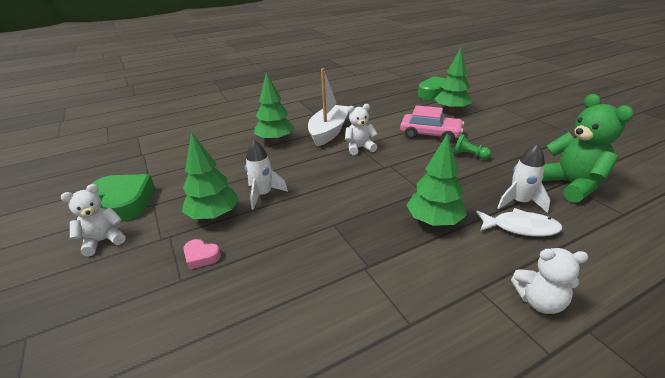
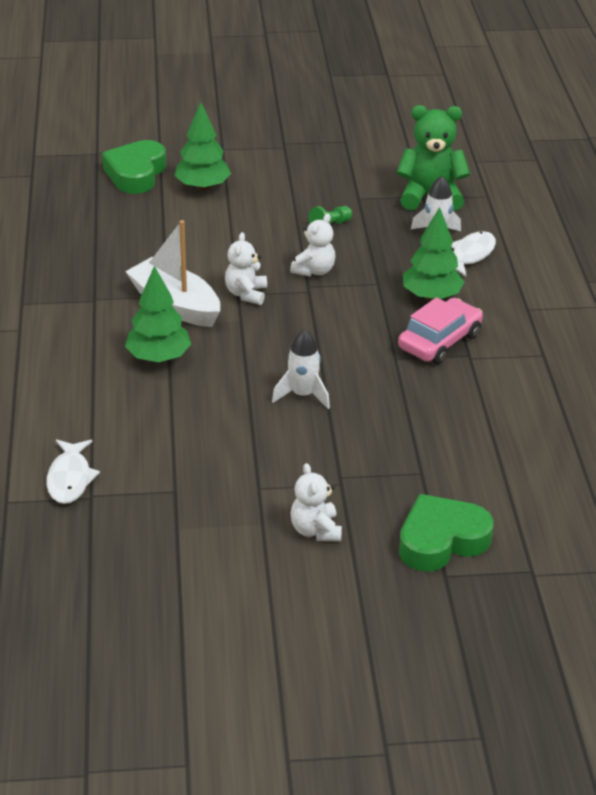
camera: 70 degrees left, 5 degrees up
green heart [92,174,155,222] -> green heart moved to [399,494,494,572]
green tree [182,132,239,220] -> none
pink heart [183,239,221,270] -> none
pink car [400,105,464,142] -> pink car moved to [398,297,483,364]
white teddy bear [511,248,588,314] -> white teddy bear moved to [290,213,336,277]
none -> white fish [46,439,100,504]

